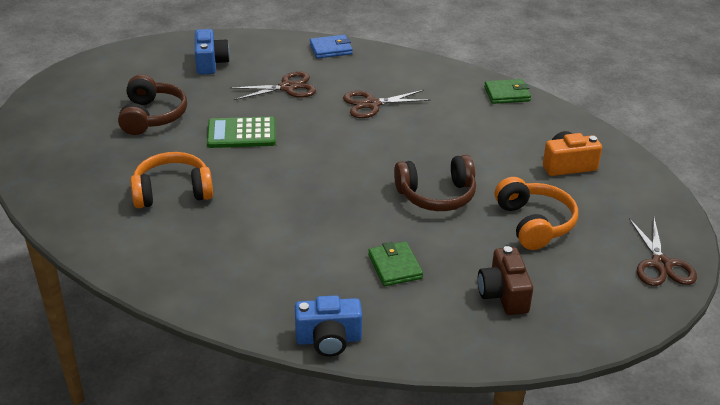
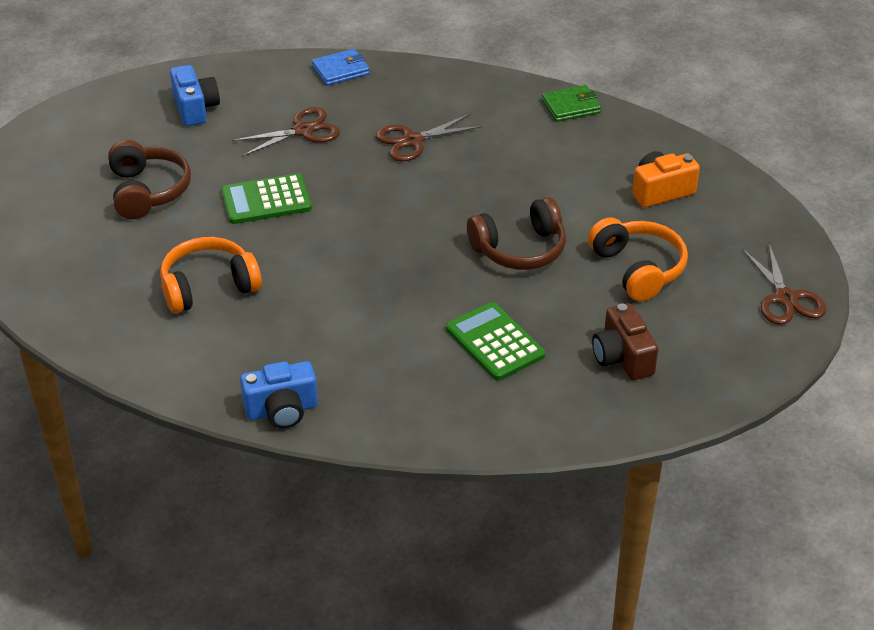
camera: 10 degrees left, 5 degrees up
blue camera [295,295,362,357] -> blue camera moved to [240,361,318,429]
green wallet [368,241,423,286] -> green calculator [446,302,545,380]

